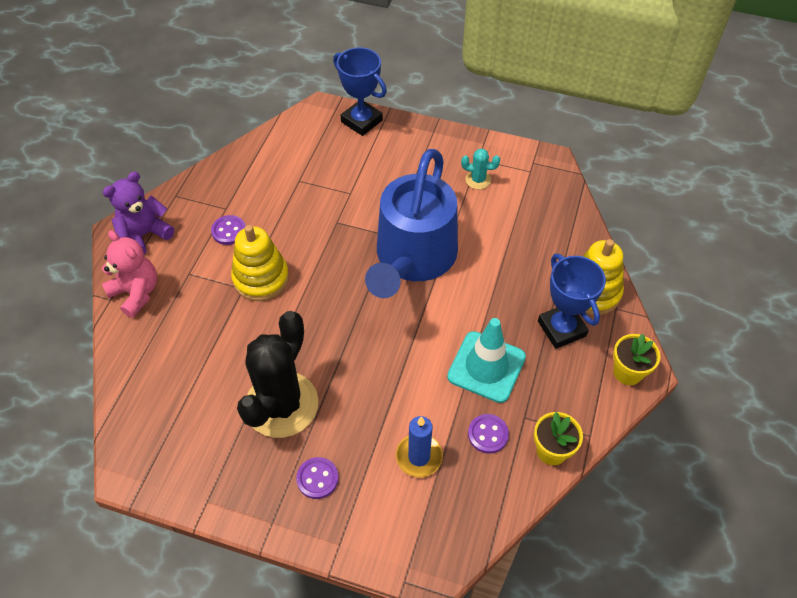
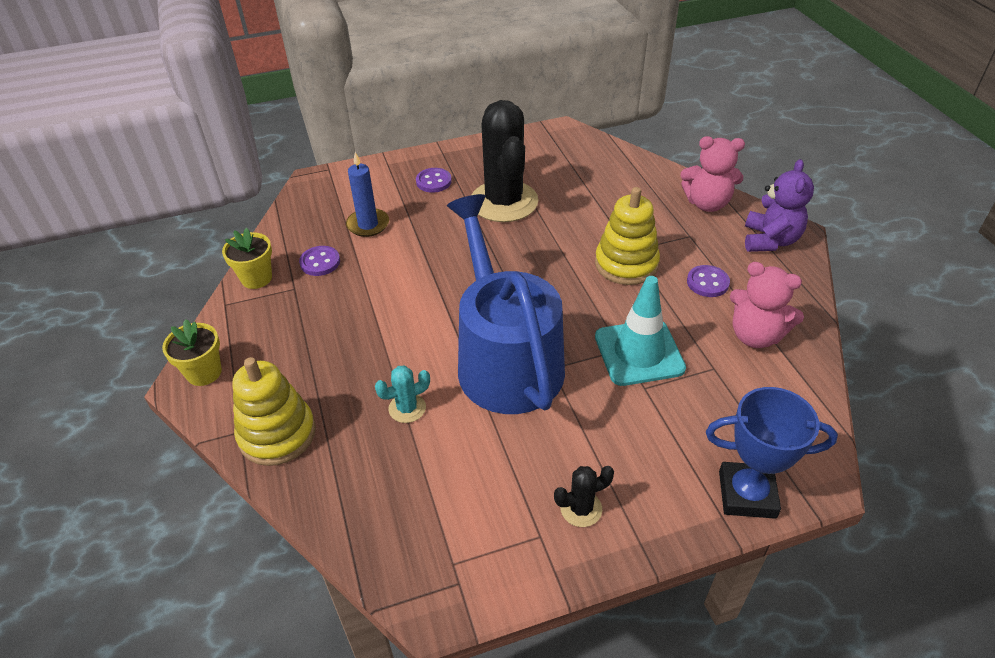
camera: 145 degrees right, 10 degrees down
turquoise traffic cone [447,318,526,403] -> turquoise traffic cone moved to [595,276,686,386]
turquoise cactus [461,149,500,189] -> turquoise cactus moved to [375,365,430,423]
blue trophy [538,254,606,349] -> none
none -> black cactus [554,466,614,527]
none -> pink teddy bear [730,262,804,348]

